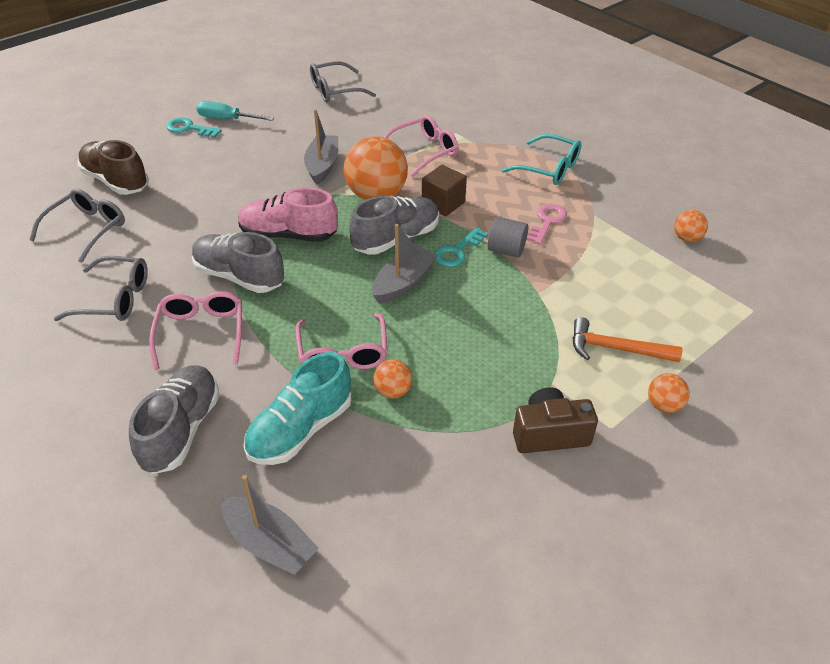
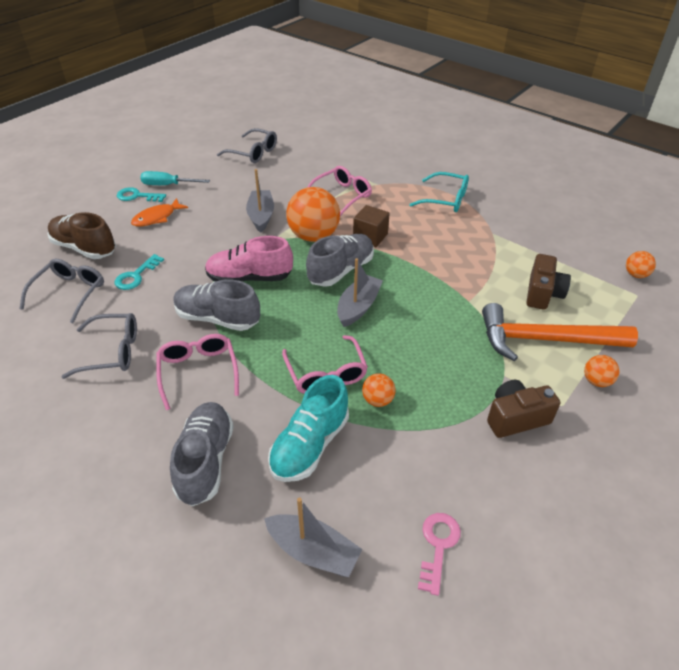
camera: 10 degrees left, 0 degrees up
grey glasses [310,61,376,103] -> grey glasses turned 120 degrees counterclockwise [217,128,277,163]
turquoise key [435,227,488,267] -> turquoise key moved to [115,254,164,290]
grey cylinder [488,217,528,258] -> none
pink key [526,204,567,245] -> pink key moved to [418,513,461,596]
orange hammer [572,317,682,362] -> orange hammer [482,303,638,361], size x1.67
orange ball [674,210,708,242] -> orange ball moved to [626,251,656,278]
none -> orange fish [131,198,188,227]
none -> brown camera [526,254,571,310]

